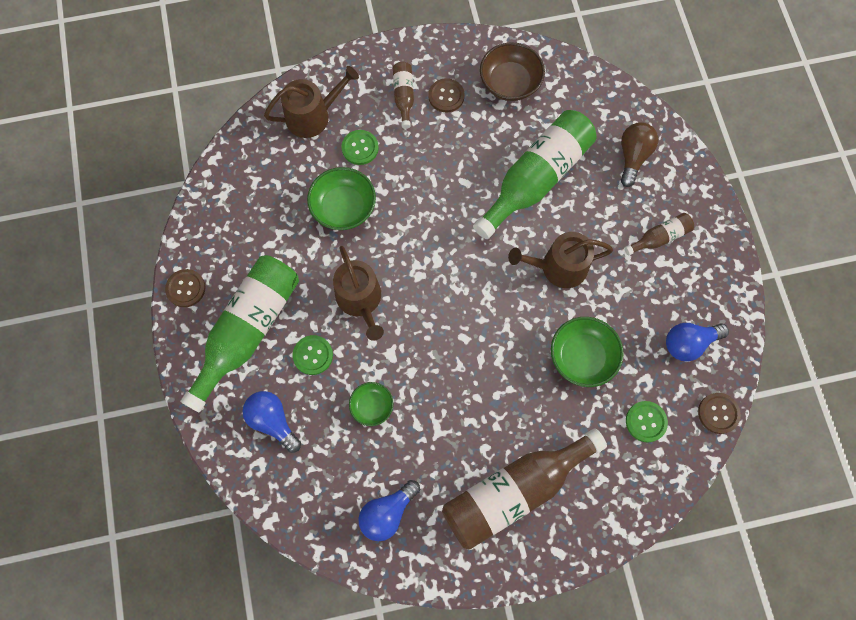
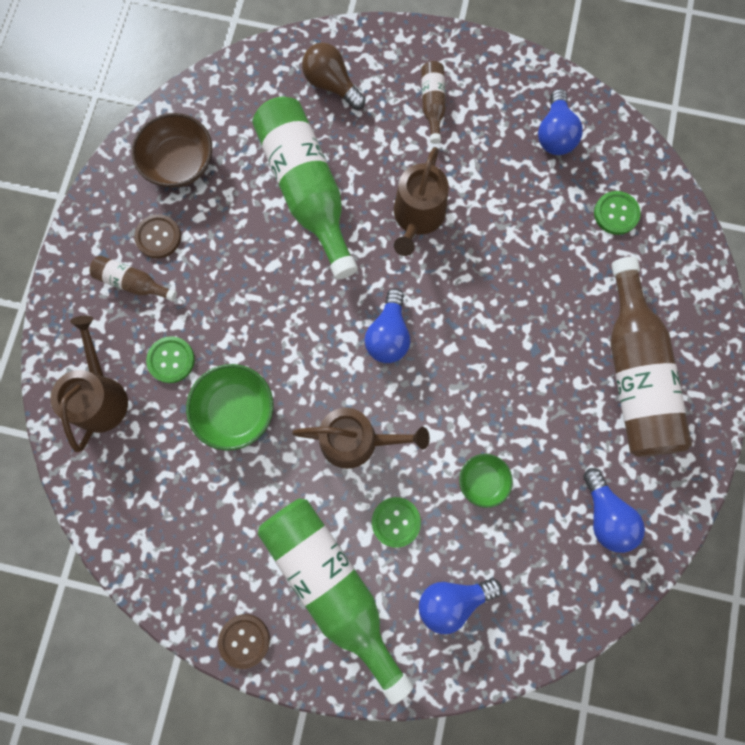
camera: 65 degrees left, 5 degrees up
green bowl [551,317,624,387] -> none
brown button [698,393,741,434] -> none
none -> blue light bulb [364,288,410,363]

